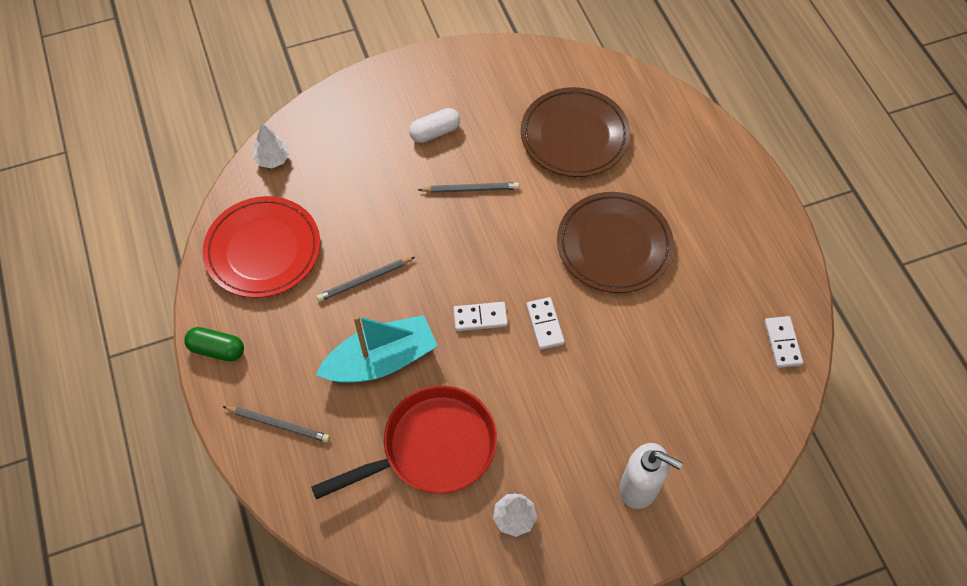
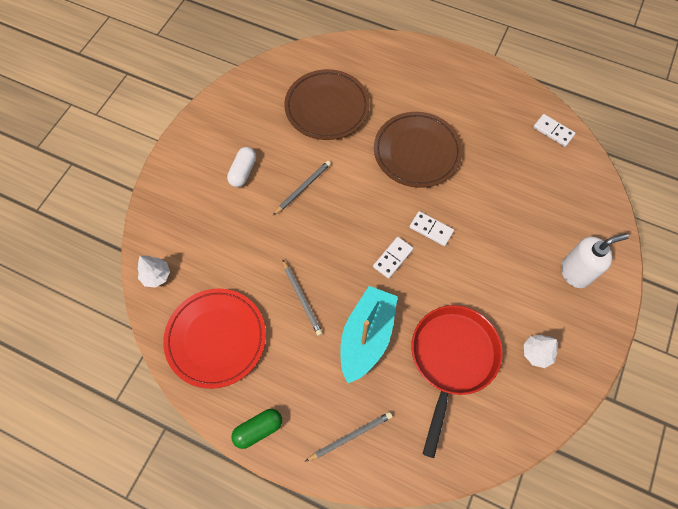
camera: 45 degrees left, 5 degrees up
grey pencil [317,257,415,302] -> grey pencil turned 45 degrees counterclockwise [282,259,323,336]

